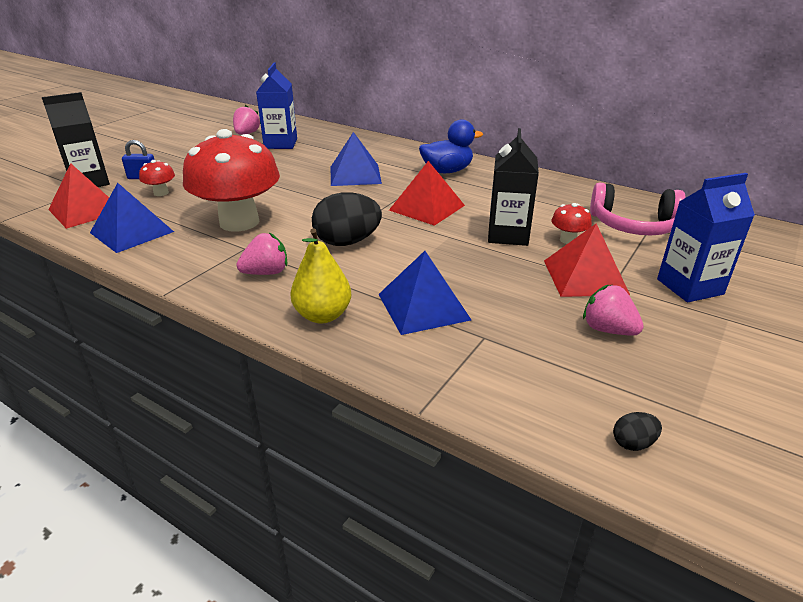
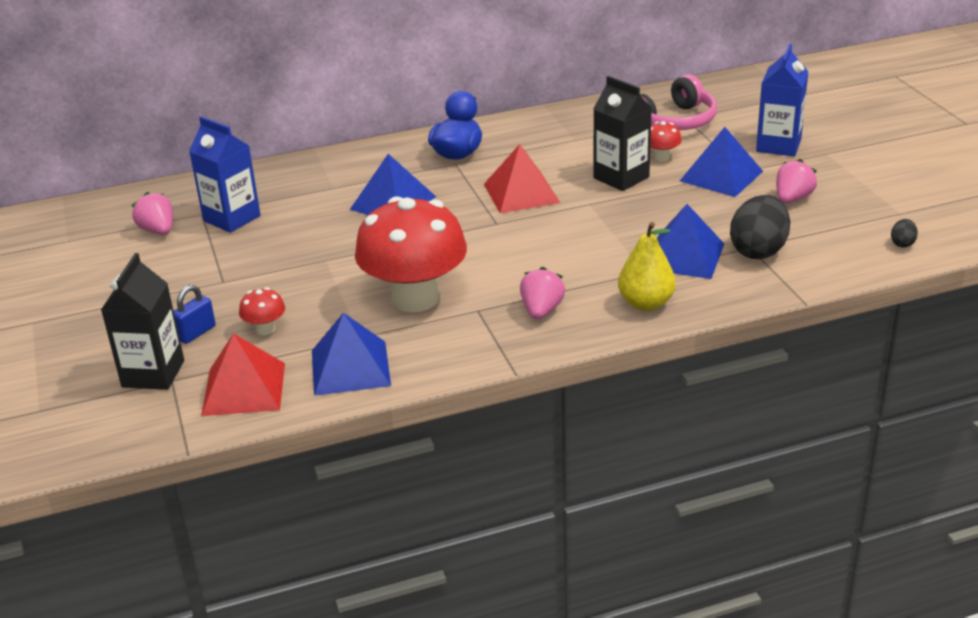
camera: 50 degrees left, 0 degrees up
black egg [312,192,382,246] -> black egg moved to [730,195,790,259]
red pyramid [544,223,630,297] -> blue pyramid [680,127,763,197]
pink strawberry [583,284,644,336] -> pink strawberry turned 135 degrees clockwise [776,159,817,203]

